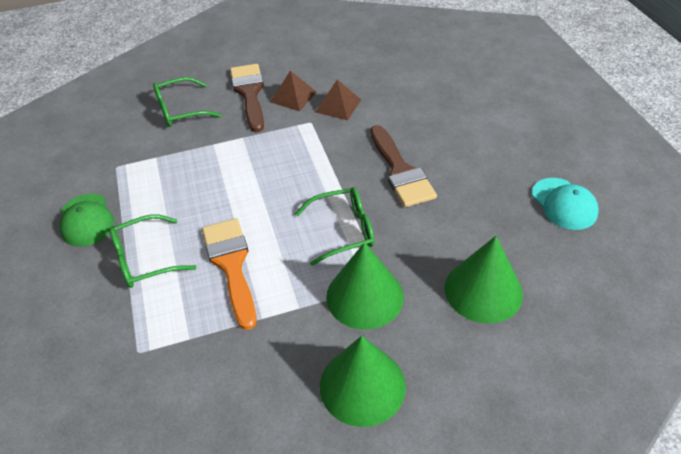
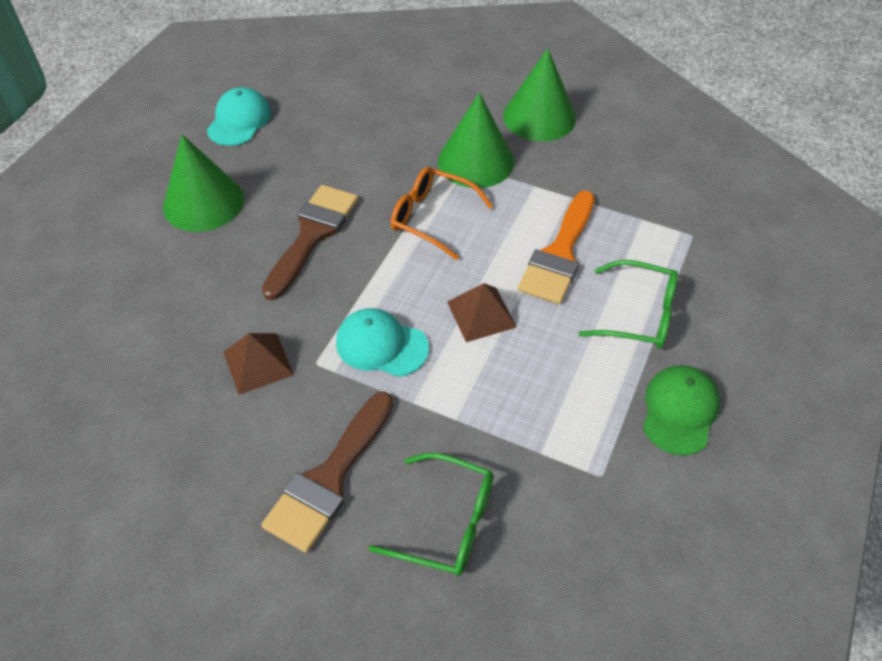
camera: 140 degrees left, 5 degrees up
brown pyramid [270,70,316,111] -> brown pyramid moved to [447,283,517,342]
green glasses [295,187,374,266] -> orange glasses [391,167,493,260]
green cone [444,236,523,323] -> green cone moved to [163,134,244,232]
none -> turquoise cap [336,308,429,377]

